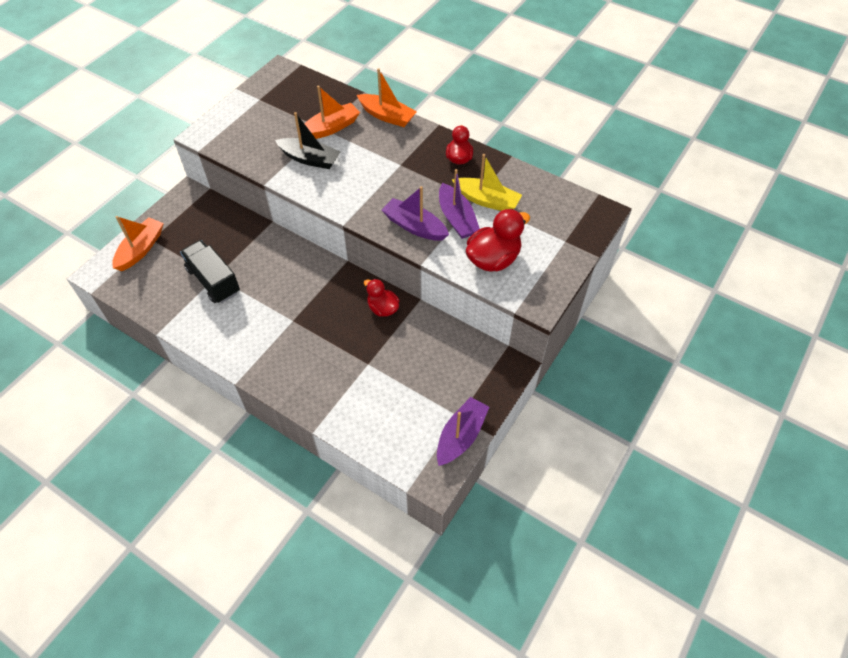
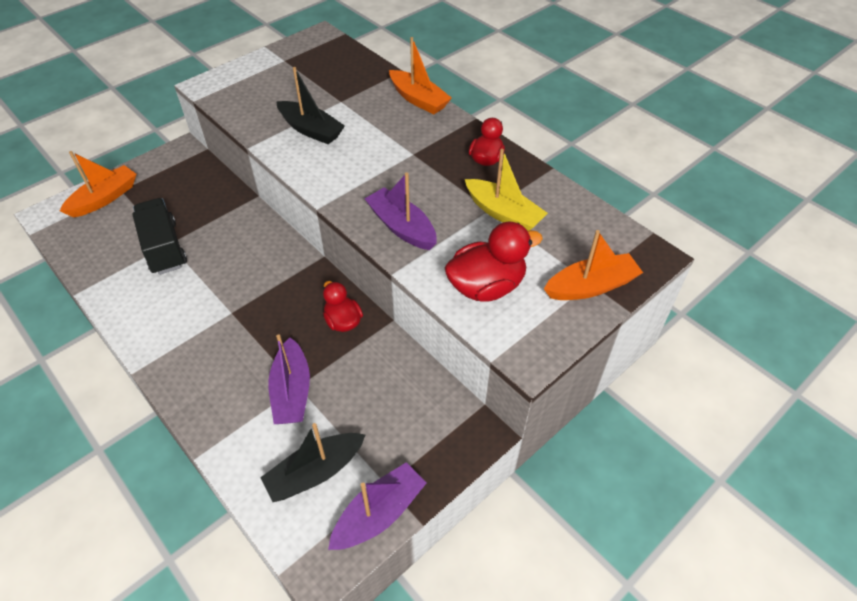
camera: 15 degrees right, 5 degrees down
orange boat [300,86,360,139] -> orange boat moved to [544,230,643,300]
purple boat [439,169,480,239] -> purple boat moved to [268,334,310,424]
none -> black boat [260,423,366,502]

